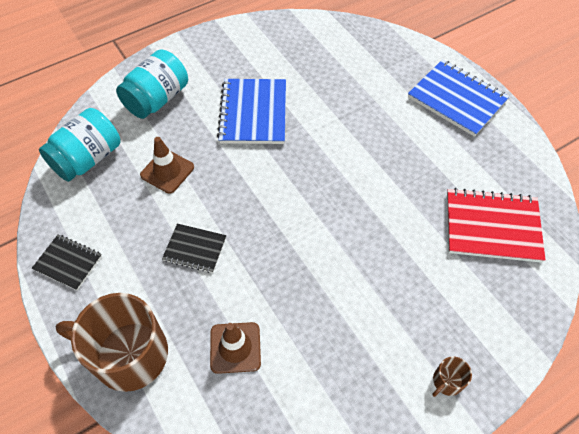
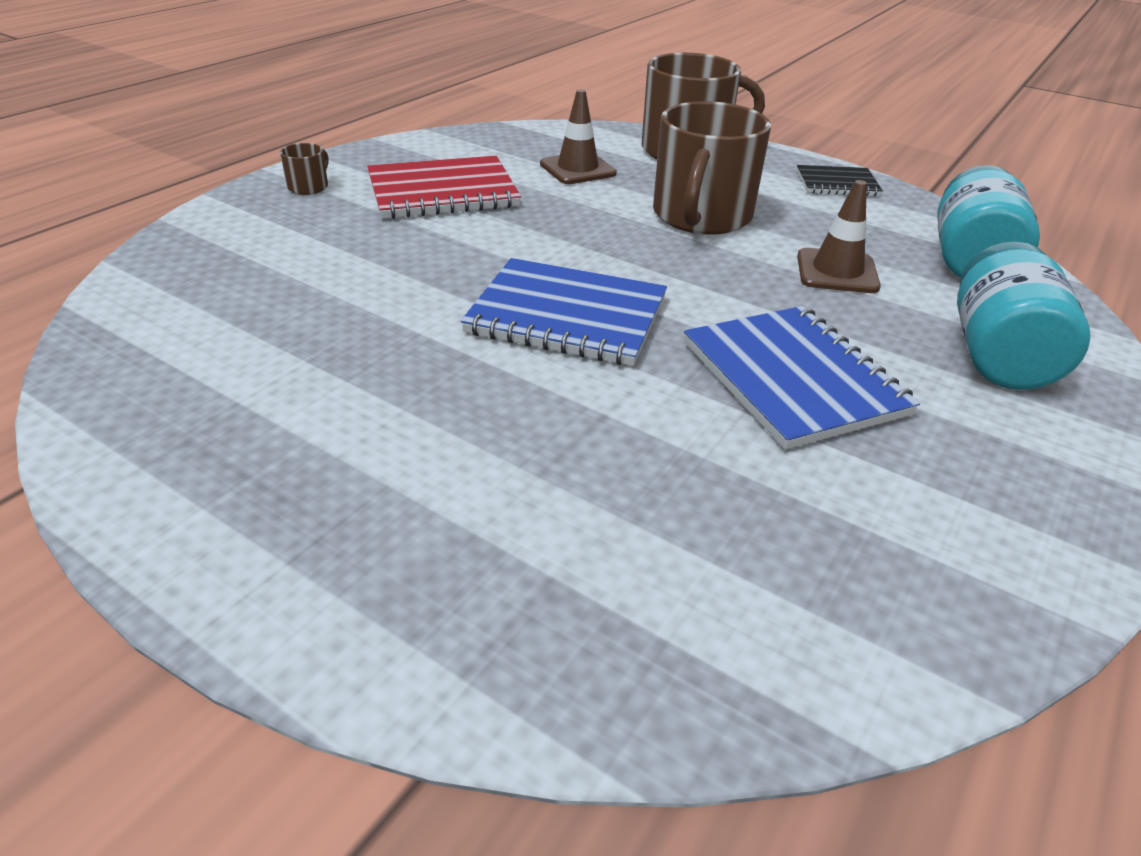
camera: 155 degrees right, 20 degrees down
black notebook [162,223,226,273] -> brown mug [653,101,771,235]
blue notebook [408,59,509,137] -> blue notebook moved to [461,258,667,366]
red notebook [447,188,546,263] -> red notebook moved to [367,156,521,219]

